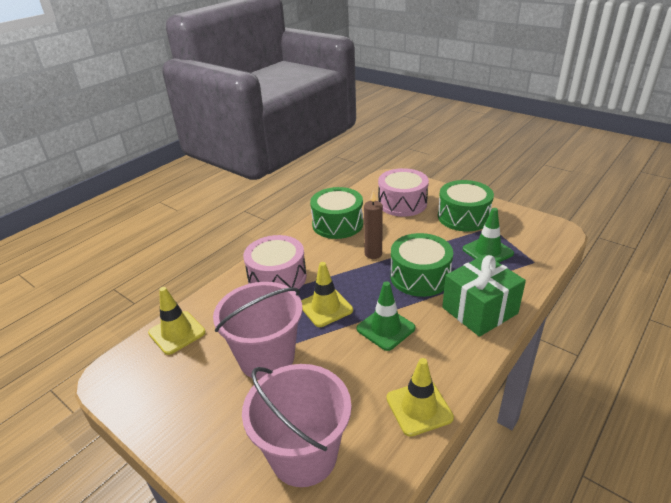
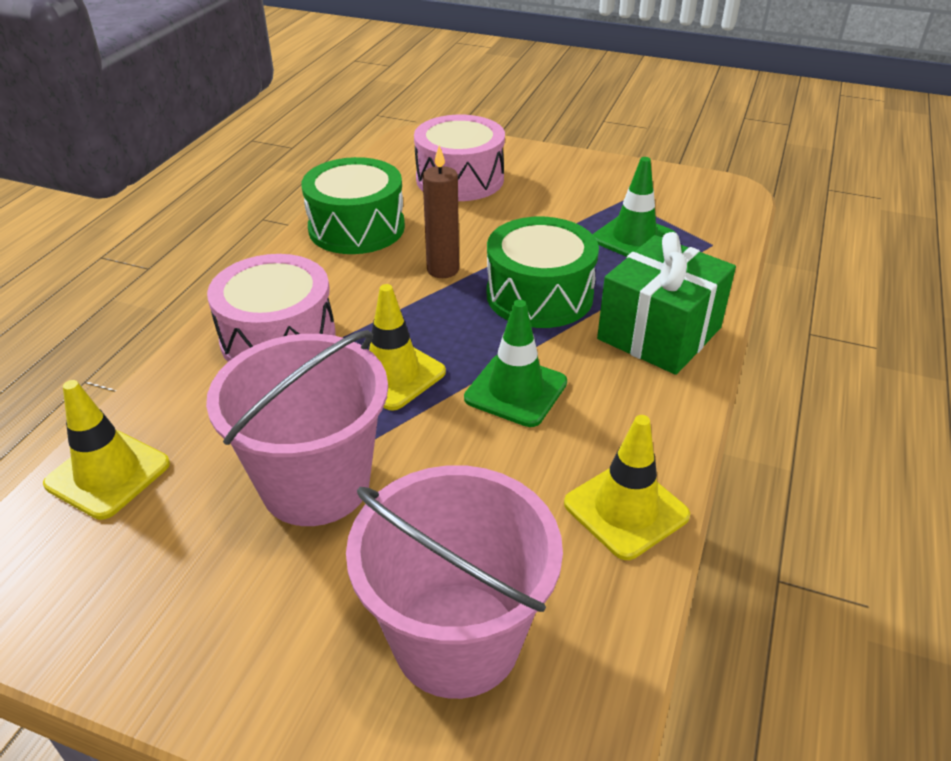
camera: 20 degrees left, 5 degrees up
green drum [438,180,494,231] -> none

